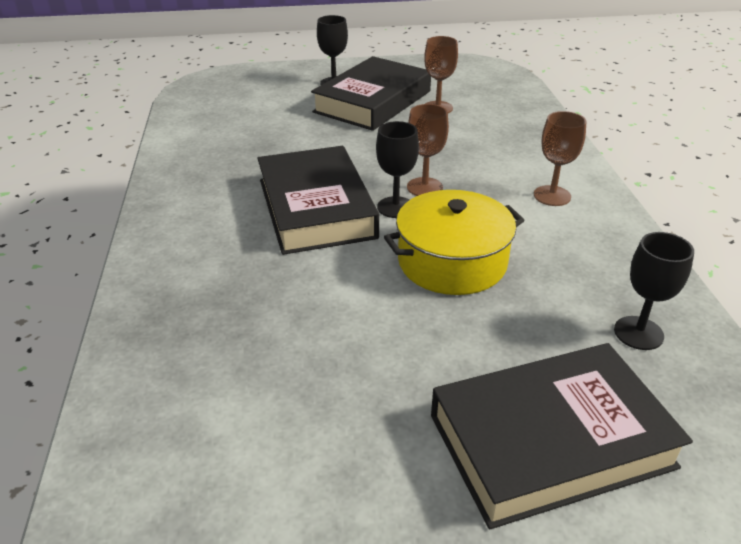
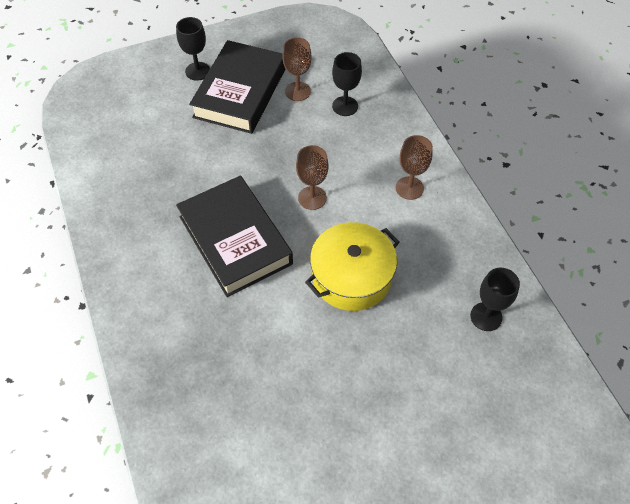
camera: 15 degrees left, 20 degrees up
black goblet [376,121,419,218] -> black goblet moved to [332,52,362,116]
black book [431,343,693,529] -> none

